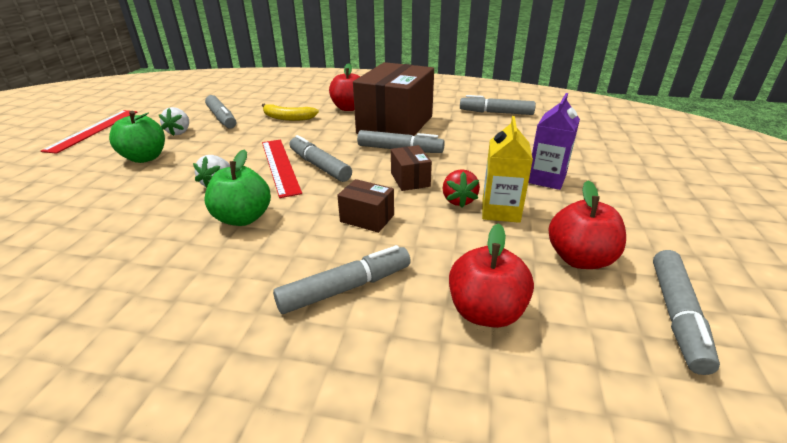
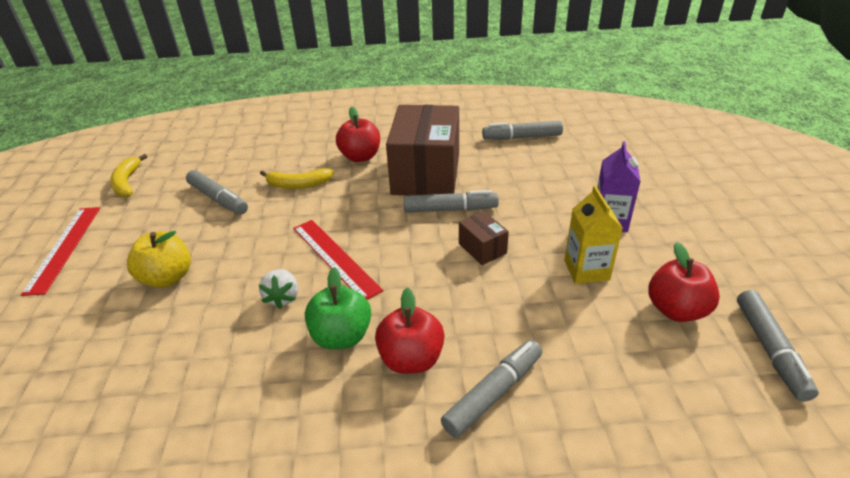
camera: 15 degrees left, 5 degrees up
green apple [109,111,165,163] -> yellow apple [127,231,191,288]
white strawberry [159,107,189,136] -> none
grey marker [290,135,352,182] -> none
brown box [337,179,394,233] -> none
red strawberry [443,169,480,207] -> none
red apple [449,223,534,328] -> red apple moved to [375,287,445,374]
none -> yellow banana [110,154,147,197]

